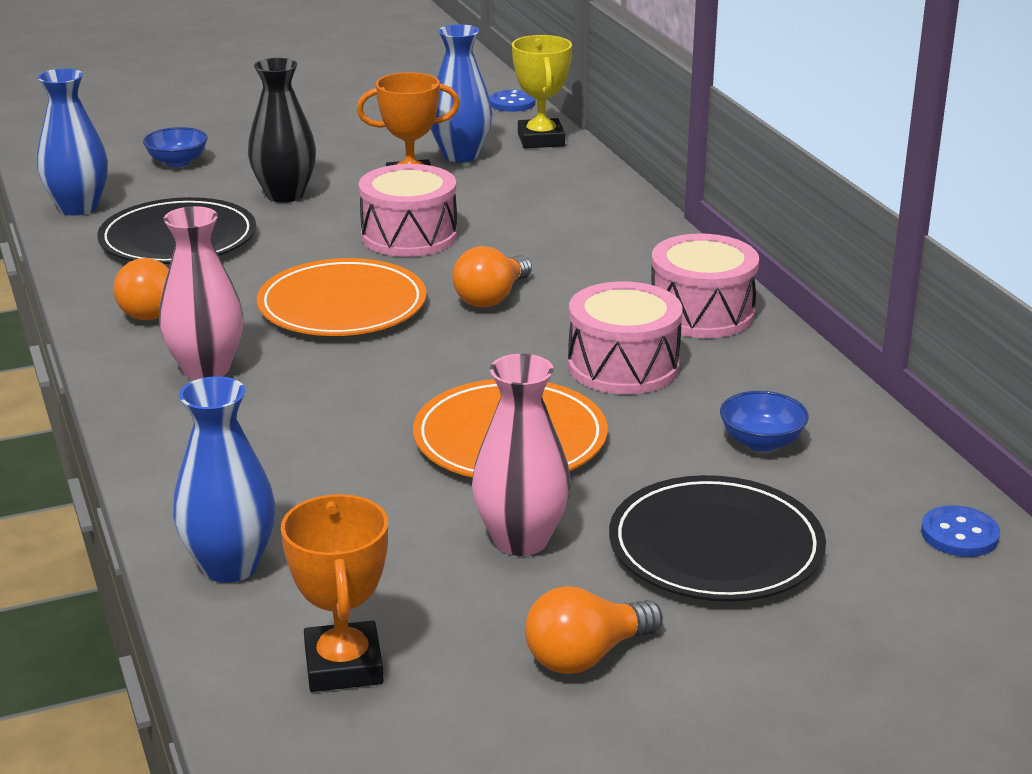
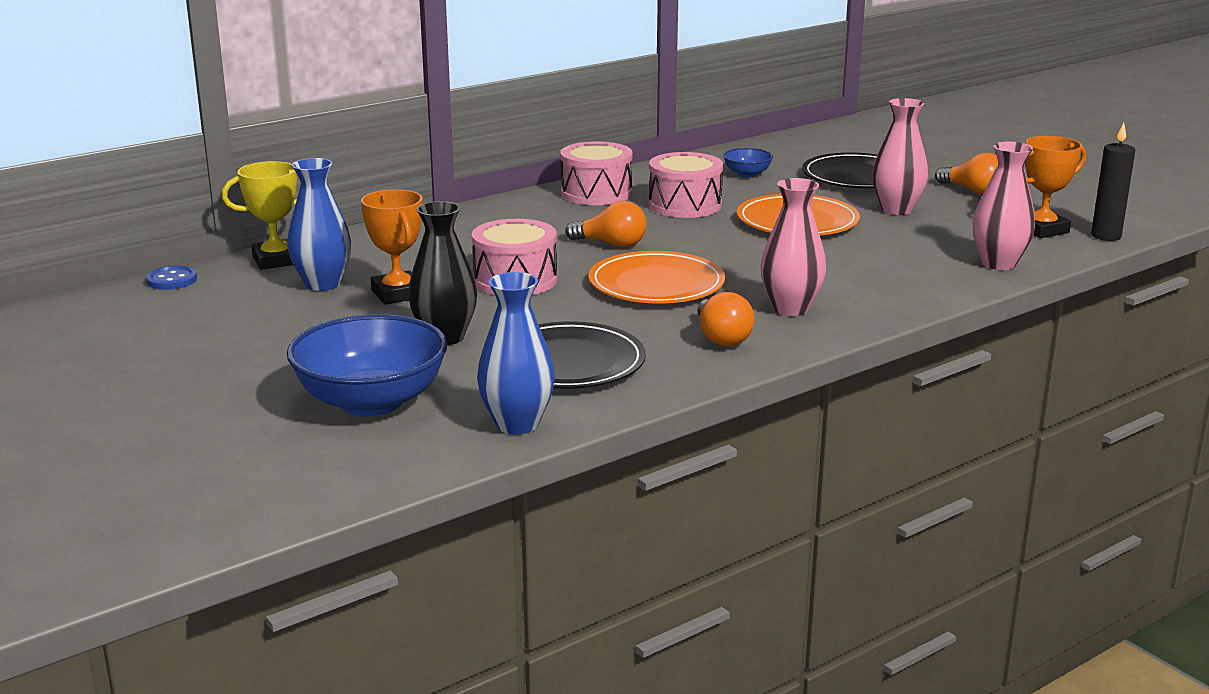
camera: 105 degrees left, 5 degrees down
blue bowl [143,127,208,167] -> blue bowl [287,314,447,416], size x2.13
blue vase [173,376,276,583] -> pink vase [973,141,1035,270]
blue button [921,505,1000,557] -> none
none -> black candle [1091,123,1135,241]

